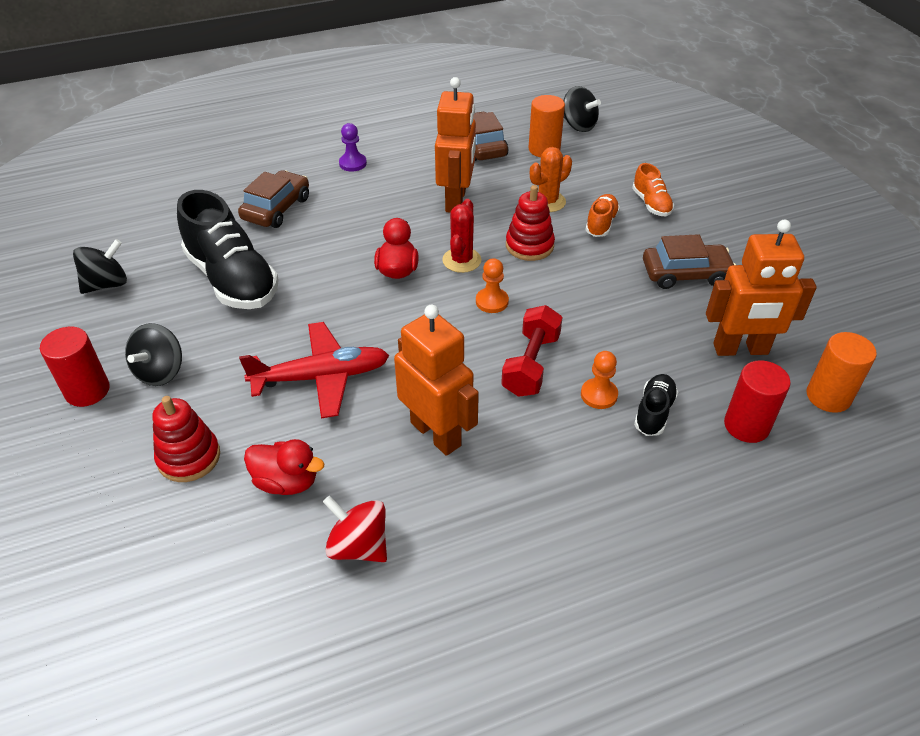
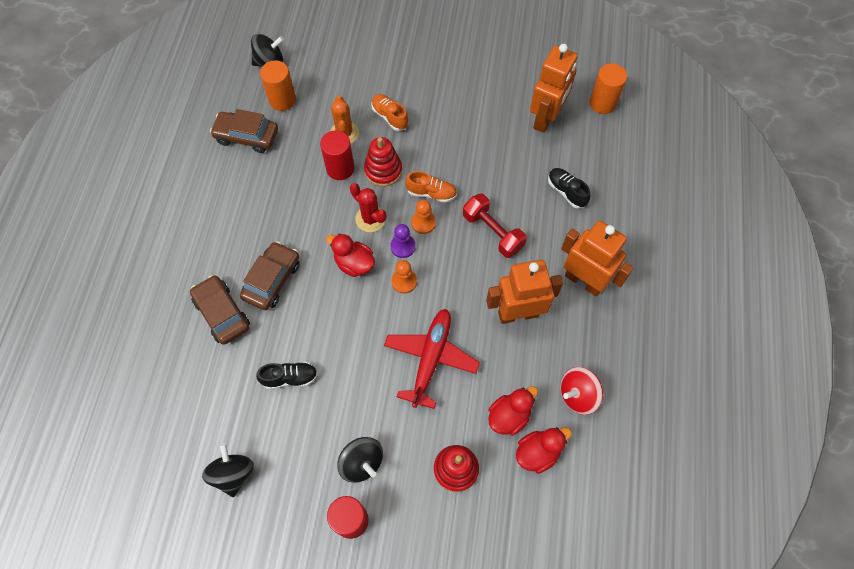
camera: 60 degrees left, 20 degrees up
black shoe [177,190,279,309] -> black shoe [256,362,318,389], size x0.48
purple pawn [339,123,367,172] -> purple pawn moved to [390,224,416,258]
orange robot [435,77,476,213] -> orange robot moved to [561,221,633,297]
orange pawn [581,351,618,409] -> orange pawn moved to [392,260,417,294]
orange shoe [632,163,674,216] -> orange shoe moved to [405,171,457,203]
brown car [643,234,736,289] -> brown car moved to [240,241,300,310]
red cylinder [724,360,791,443] -> red cylinder moved to [320,131,354,180]
none -> red duck [516,427,572,474]

